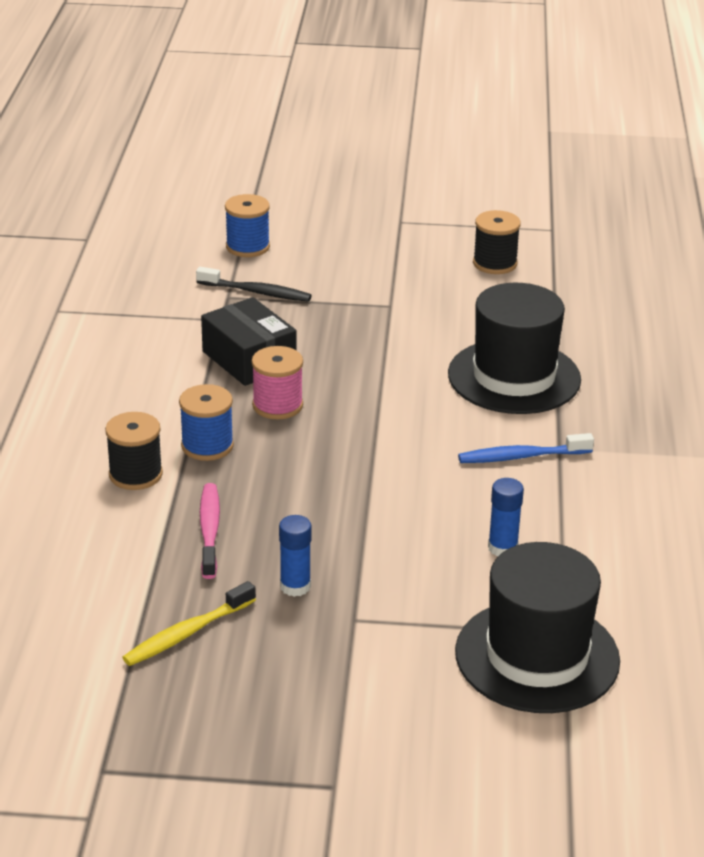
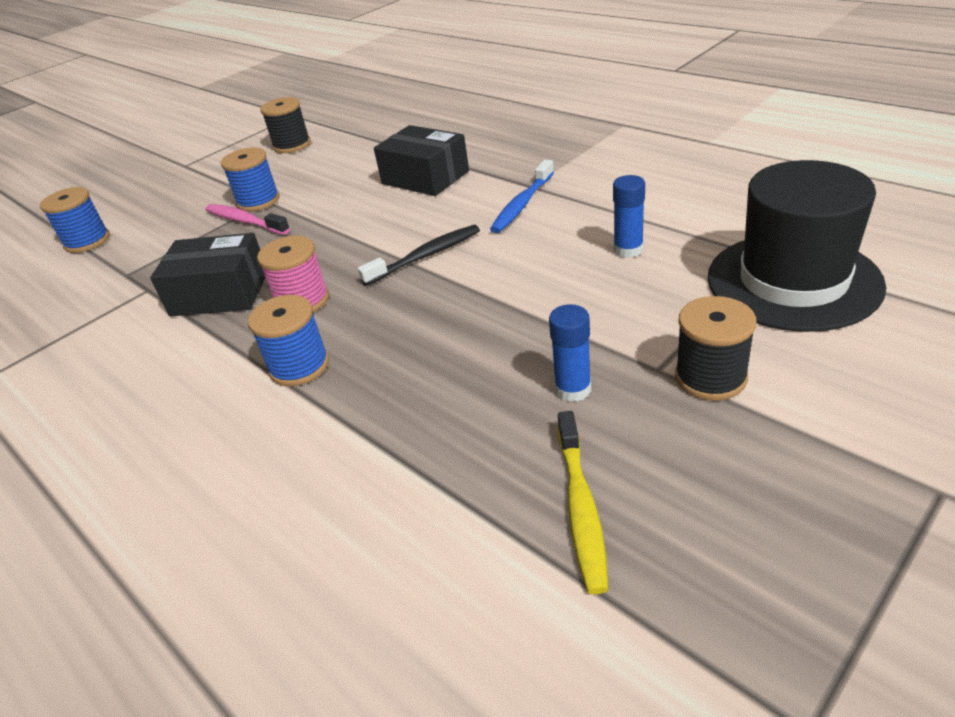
camera: 45 degrees left, 5 degrees up
black spool [105,412,163,490] -> black spool moved to [675,296,757,401]
black toothbrush [196,267,312,302] -> black toothbrush moved to [357,225,480,286]
pink toothbrush [200,483,220,579] -> pink toothbrush moved to [205,204,290,235]
black hat [448,283,581,414] -> black box [374,125,469,196]
none -> blue spool [221,147,280,212]

